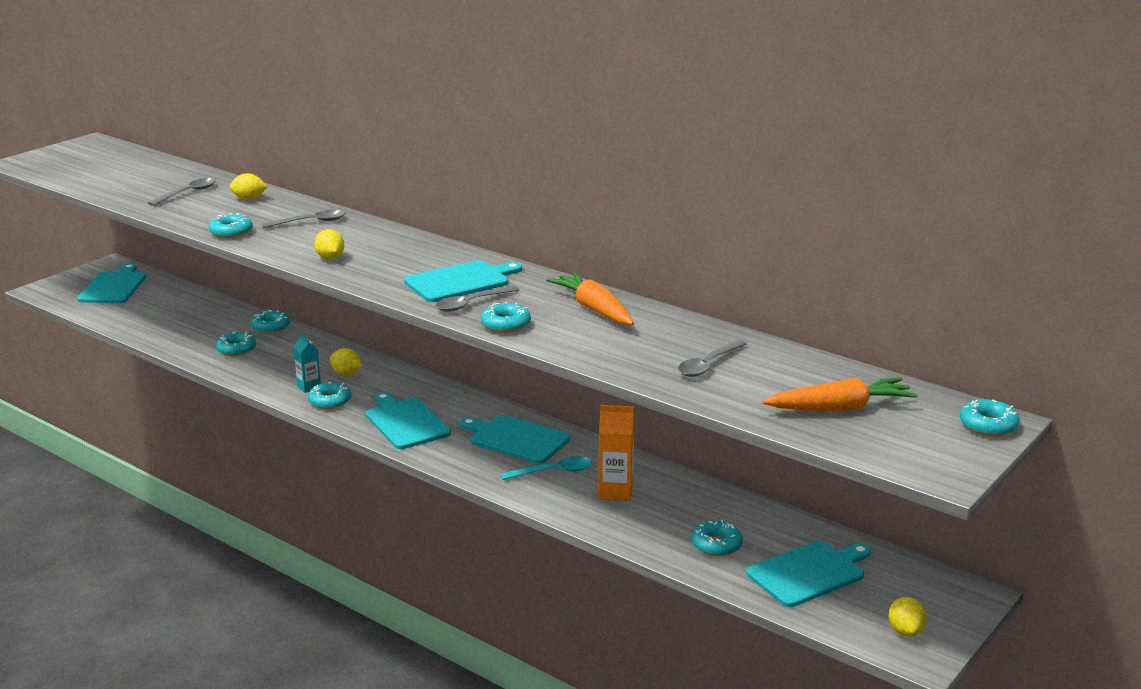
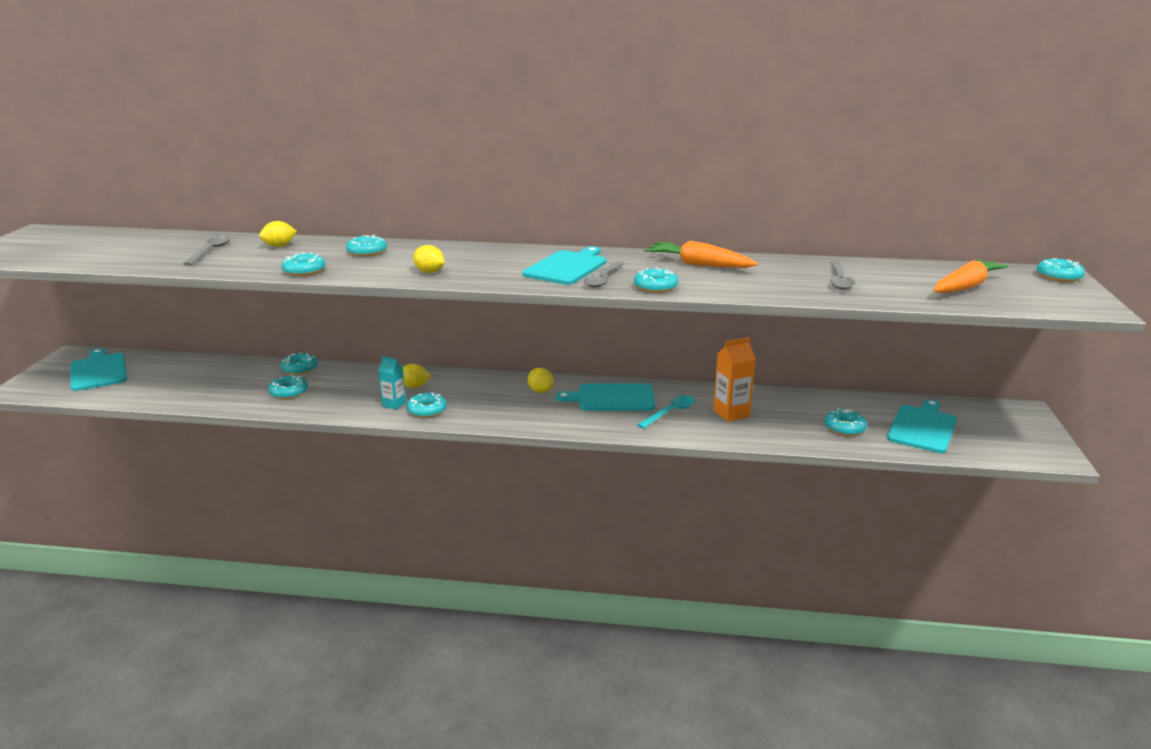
camera: 30 degrees left, 0 degrees up
grey spoon [261,210,346,228] -> turquoise donut [346,235,387,257]
turquoise cutting board [366,392,451,449] -> none
yellow lemon [889,597,927,637] -> yellow lemon moved to [528,368,554,393]

